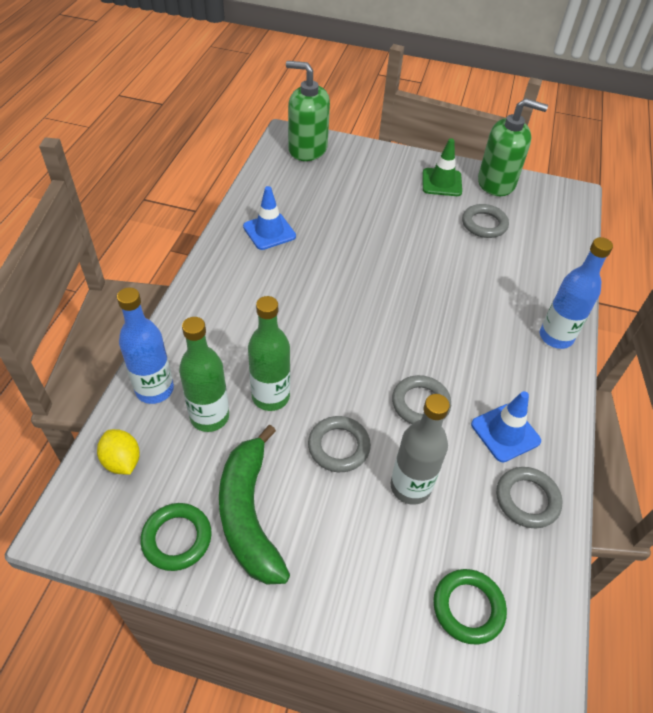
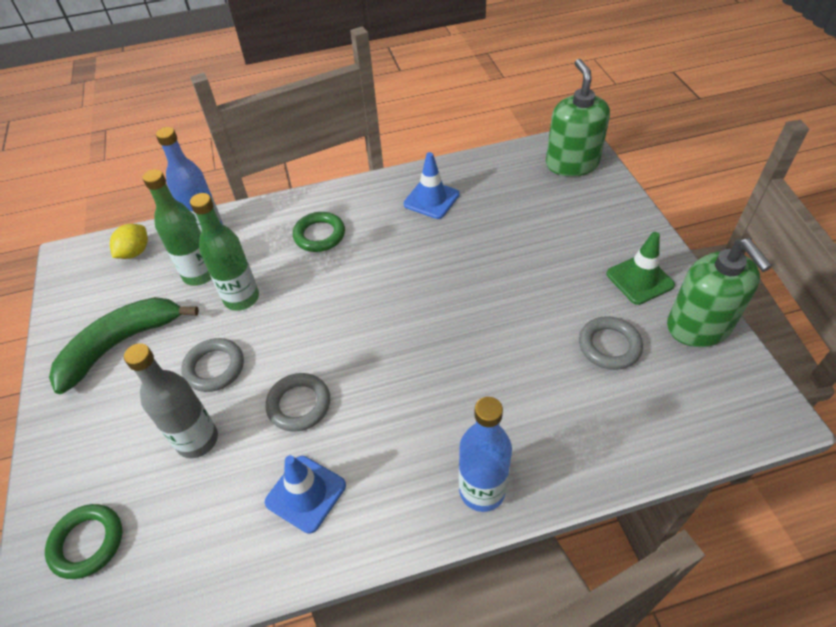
camera: 65 degrees right, 0 degrees up
green ring [140,503,212,571] -> green ring moved to [293,212,345,252]
grey ring [496,467,562,528] -> none

